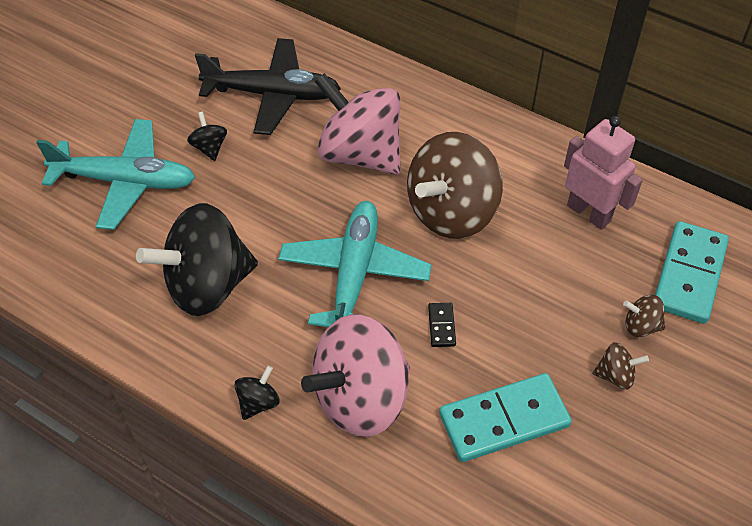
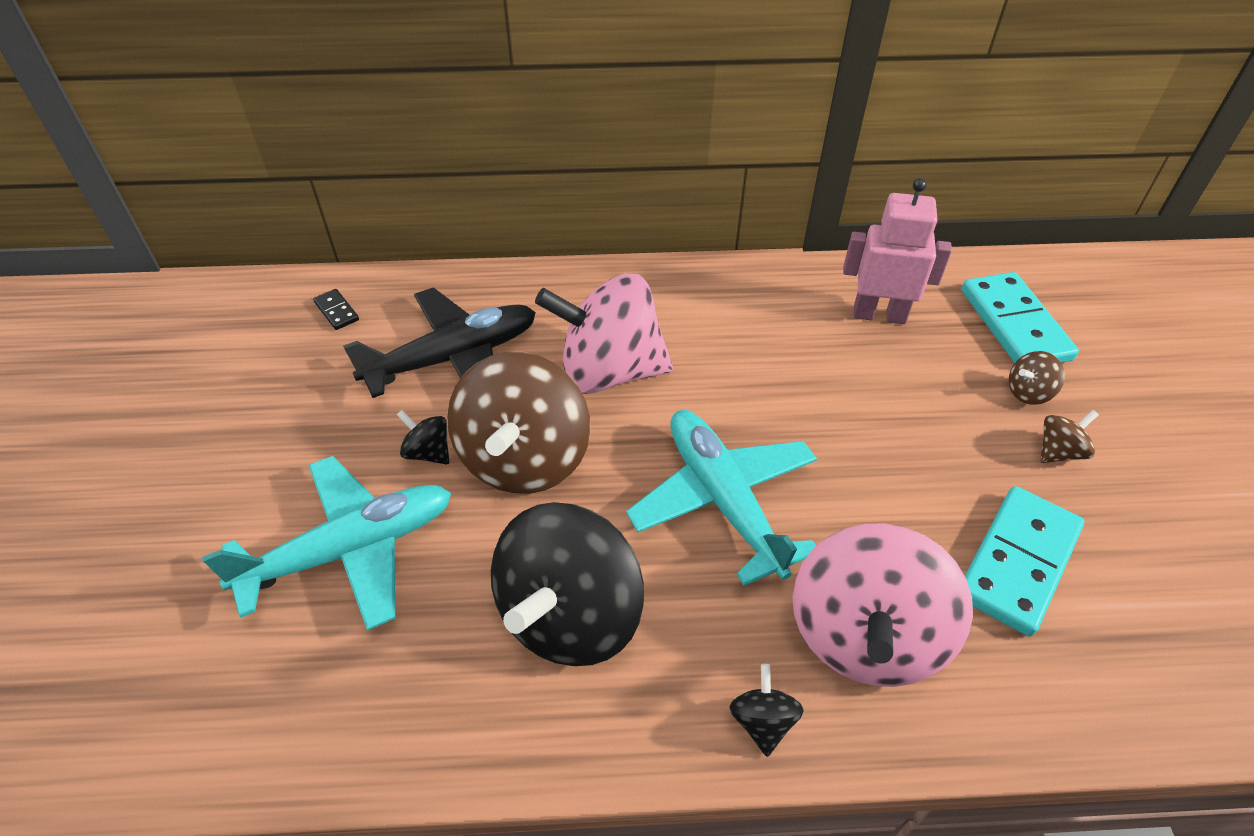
camera: 35 degrees left, 5 degrees down
brown spinning top [407,132,503,239] -> brown spinning top moved to [447,352,590,494]
black domino [428,303,456,347] -> black domino moved to [313,289,359,330]

